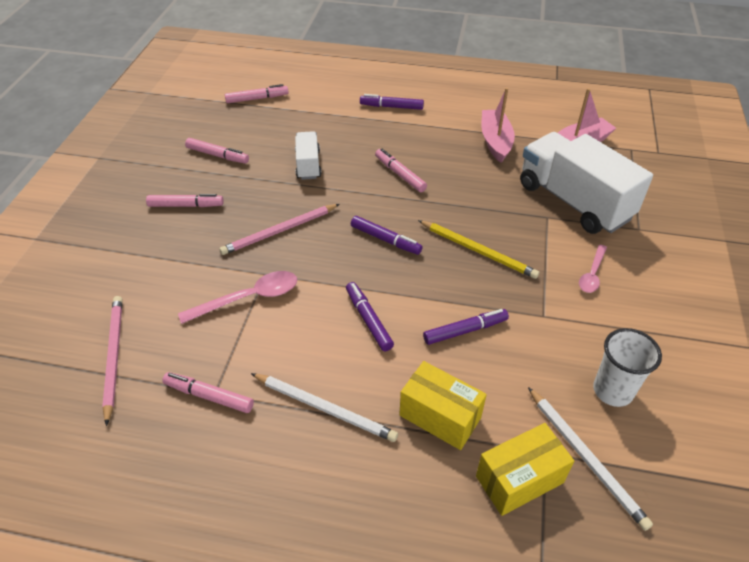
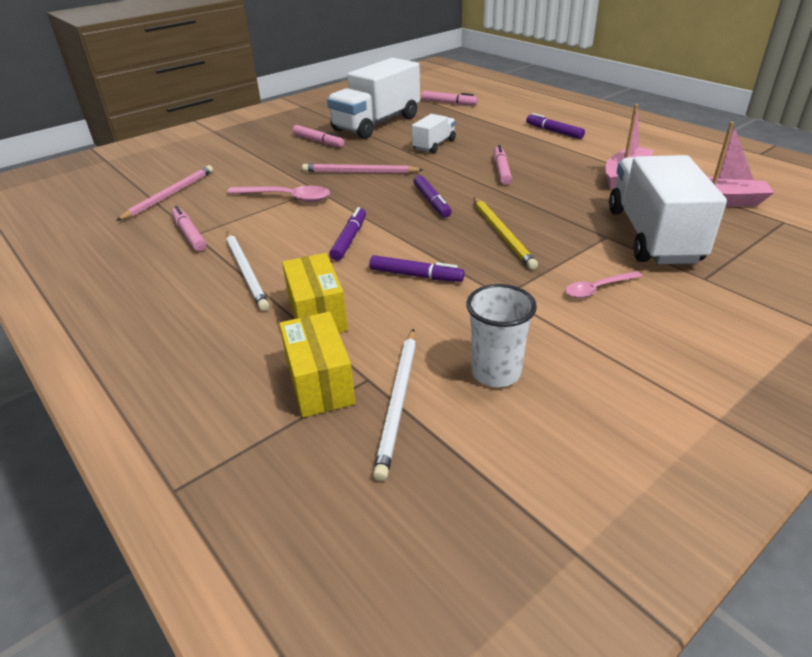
camera: 40 degrees right, 10 degrees down
pink marker [185,138,249,164] -> white truck [327,58,420,139]
yellow box [476,423,574,516] -> yellow box turned 60 degrees clockwise [279,312,355,418]

